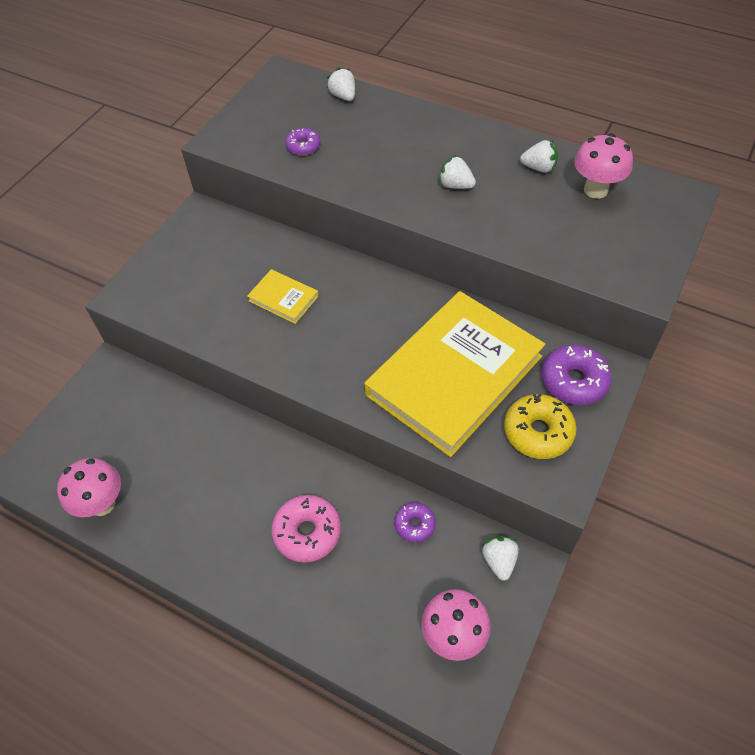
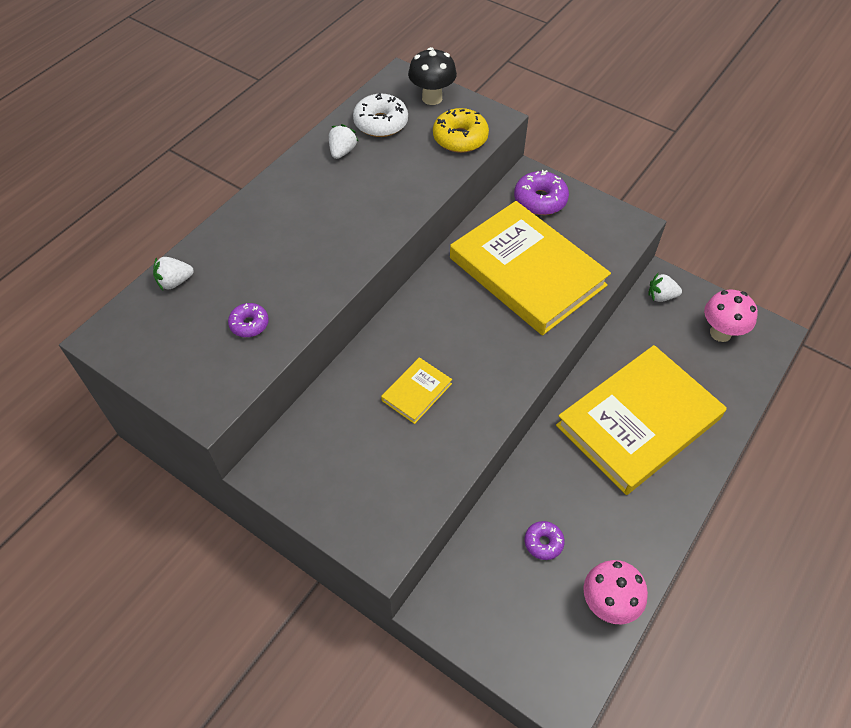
camera: 85 degrees left, 0 degrees up
pink donut [272,495,341,563] -> yellow book [556,345,727,495]
purple donut [394,502,436,542] -> purple donut moved to [525,521,565,560]
white strawberry [439,155,476,189] -> none
yellow donut [504,394,577,459] -> yellow donut moved to [433,108,489,153]
pink mushroom [574,134,633,199] -> white donut [353,93,408,137]
none -> black mushroom [408,47,457,105]

